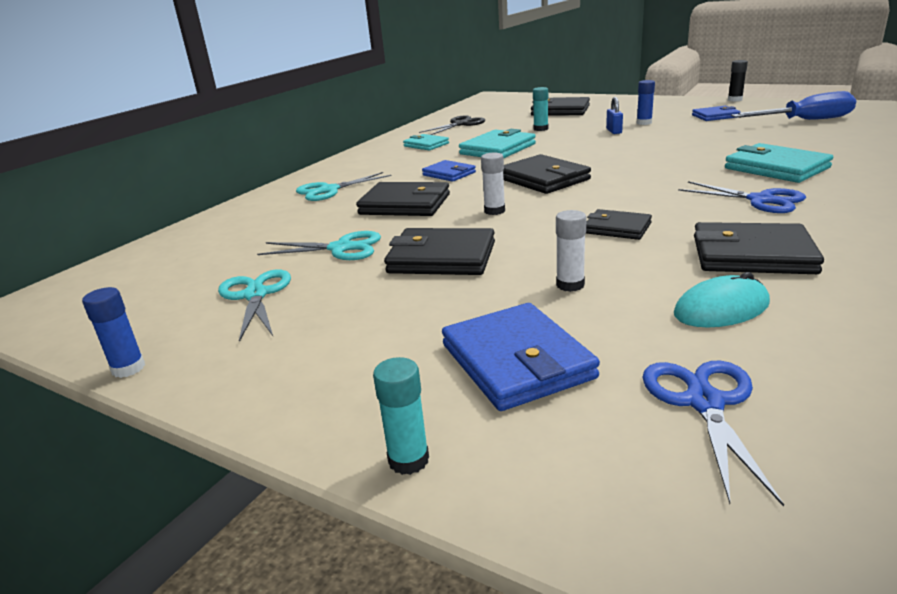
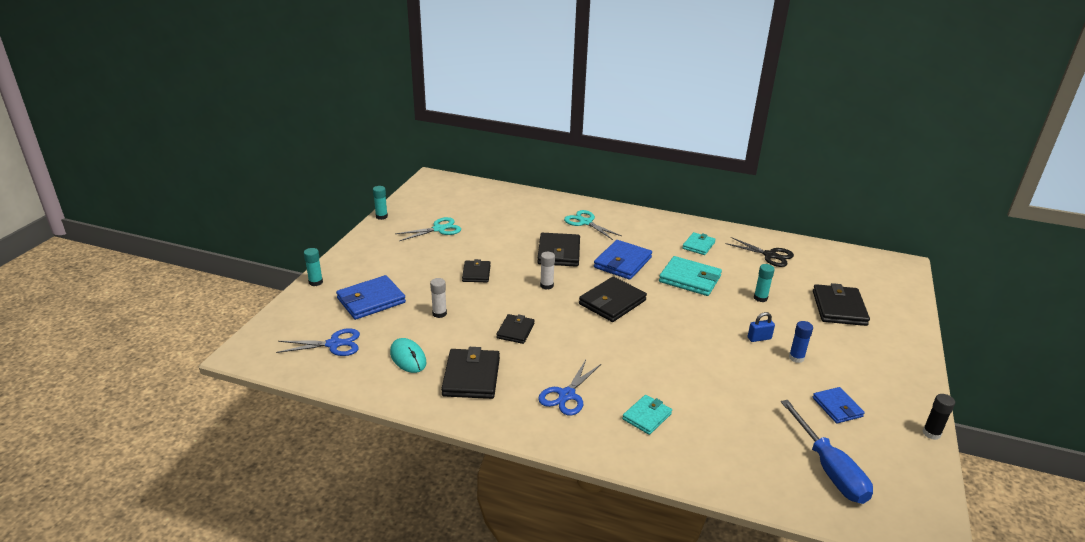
camera: 75 degrees right, 5 degrees up
blue glue stick [82,287,145,378] -> turquoise glue stick [373,186,388,220]
turquoise scissors [257,231,381,260] -> none
black wallet [384,228,495,275] -> black wallet [462,259,491,282], size x0.62
blue wallet [422,160,476,182] -> blue wallet [594,240,652,280], size x1.63
turquoise wallet [725,143,833,183] -> turquoise wallet [622,395,672,435], size x0.62

